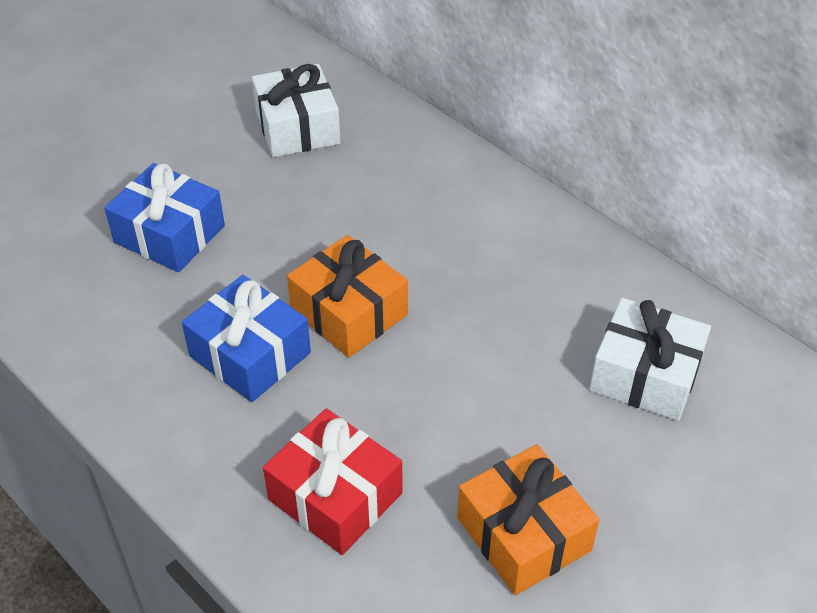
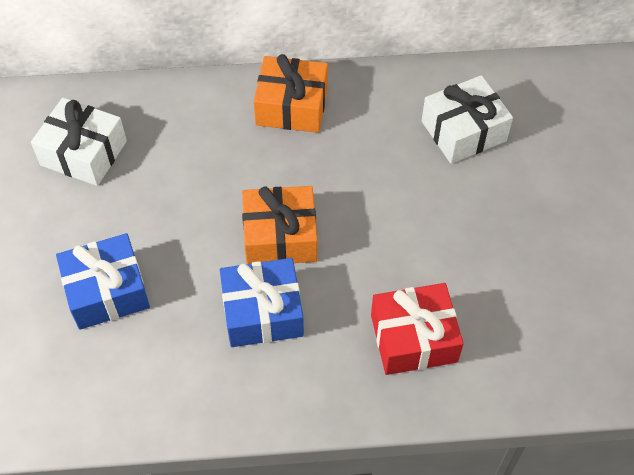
camera: 50 degrees left, 10 degrees up
orange gift [457,444,599,595] -> orange gift moved to [254,54,328,133]

